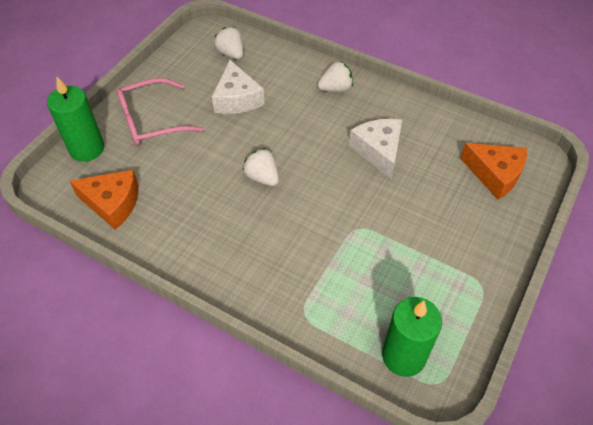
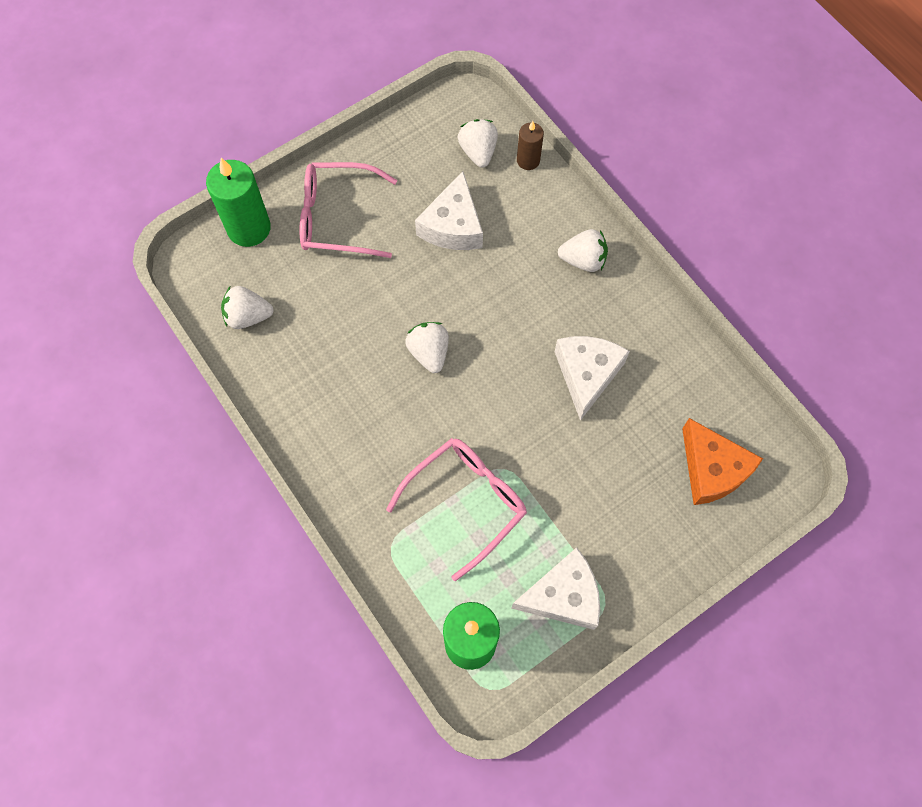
camera: 25 degrees right, 15 degrees up
orange cheese [70,170,138,230] -> white strawberry [221,286,274,329]
none -> pink glasses [386,438,527,581]
none -> white cheese [512,547,600,630]
none -> brown candle [517,121,544,170]

